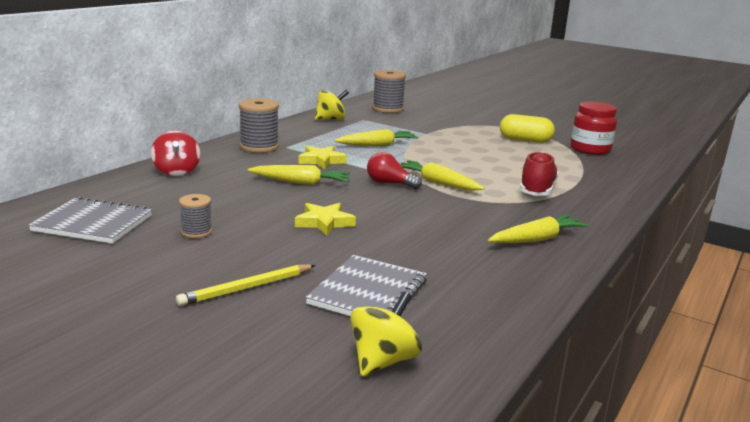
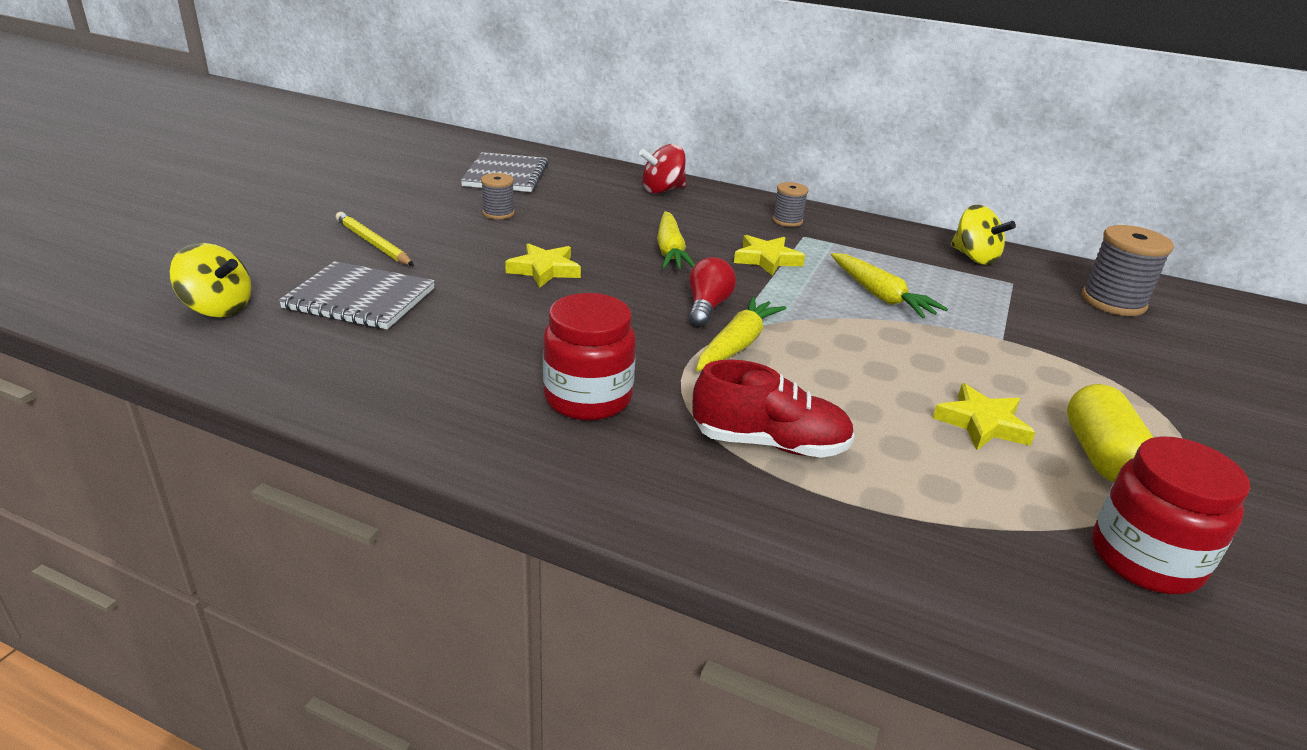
camera: 80 degrees right, 10 degrees up
grey spool [239,98,279,153] -> grey spool [772,182,808,227], size x0.57
yellow carrot [488,215,588,243] -> none
none -> red jar [543,293,636,420]
none -> yellow star [933,383,1036,450]

